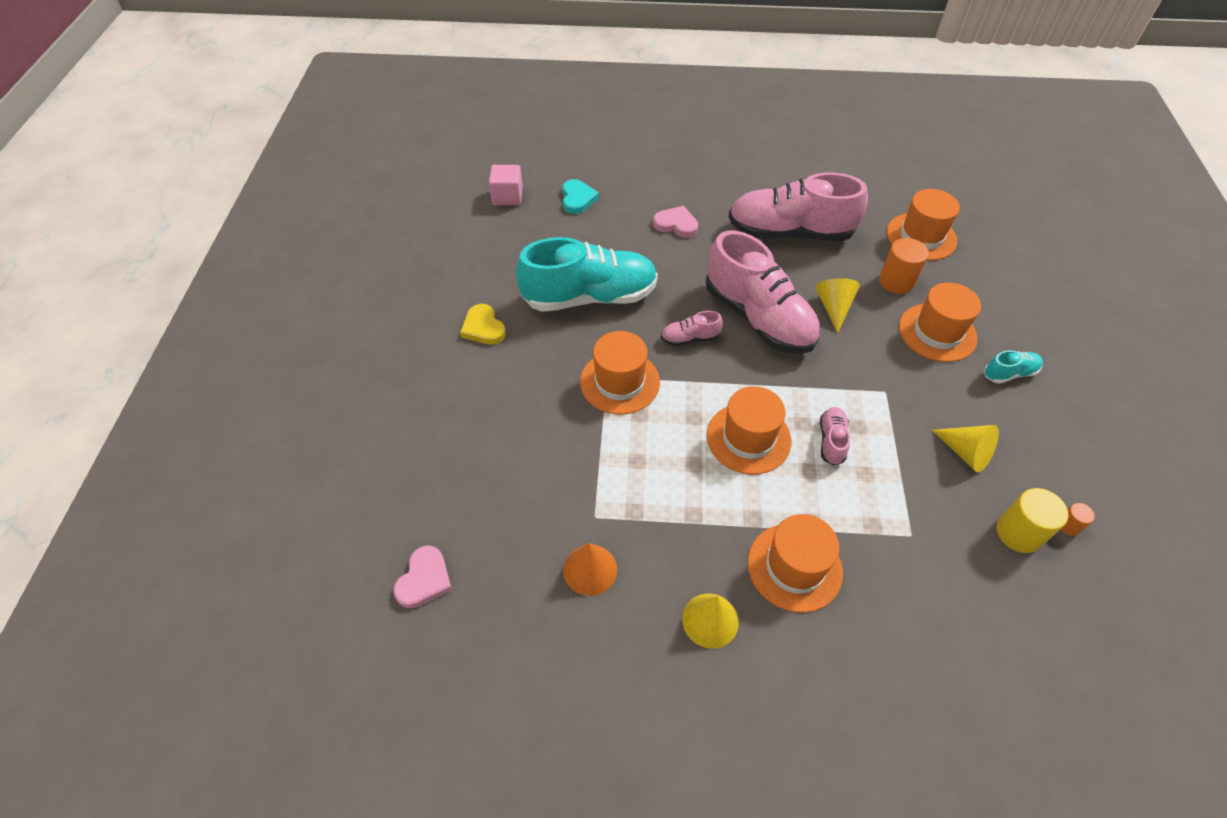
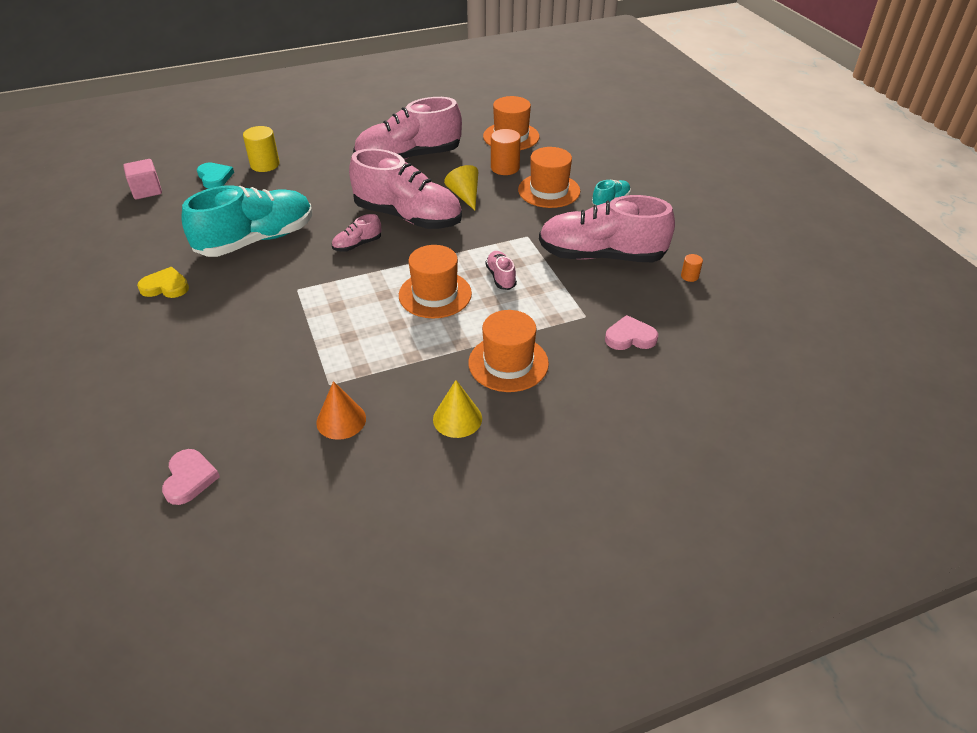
camera: 25 degrees left, 10 degrees down
yellow heart [460,304,506,345] -> yellow heart turned 150 degrees clockwise [137,267,189,298]
orange hat [580,331,660,414] -> none
pink heart [653,206,698,238] -> pink heart moved to [605,315,658,350]
yellow cone [932,425,999,472] -> pink shoe [539,195,675,262]
yellow cylinder [997,488,1068,553] -> yellow cylinder moved to [243,126,280,172]

